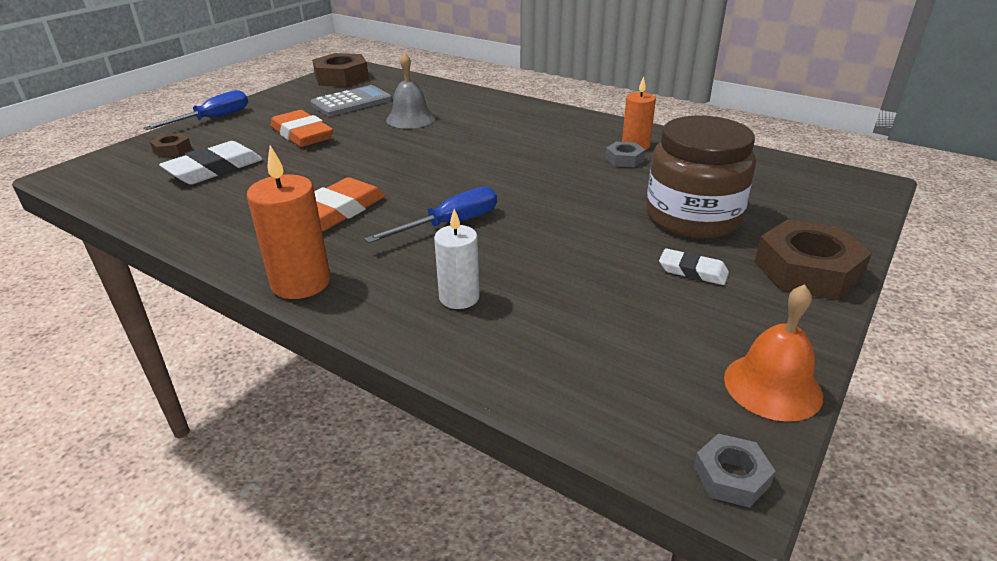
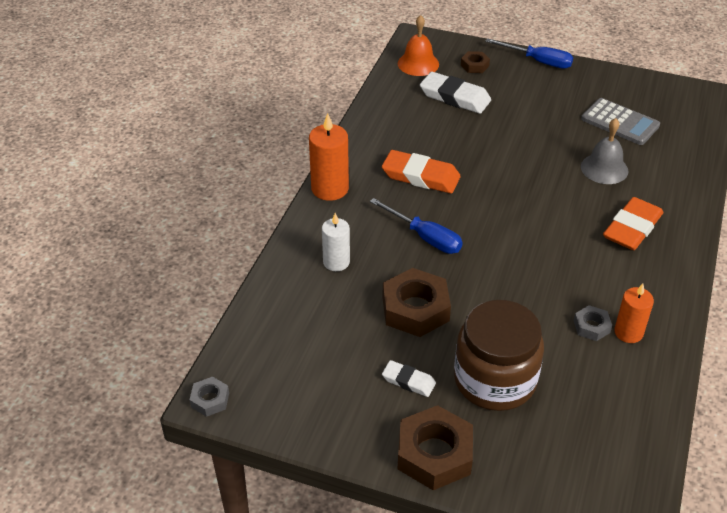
camera: 75 degrees right, 10 degrees up
orange eraser [271,110,333,147] -> orange eraser moved to [603,197,663,250]
brown nut [312,53,369,87] -> brown nut moved to [382,268,451,337]
white eraser [659,248,729,285] -> white eraser turned 75 degrees counterclockwise [382,360,436,397]
orange bell [724,284,823,422] -> orange bell moved to [398,15,439,76]

